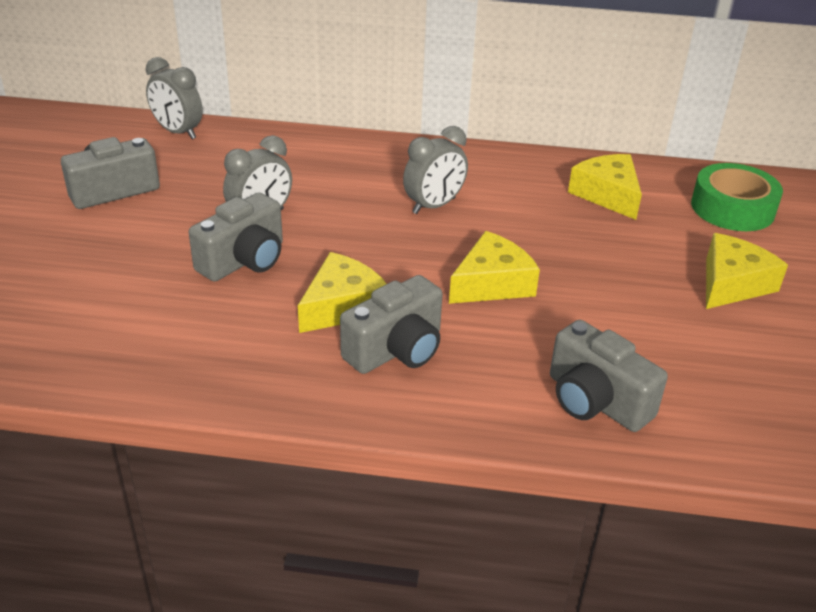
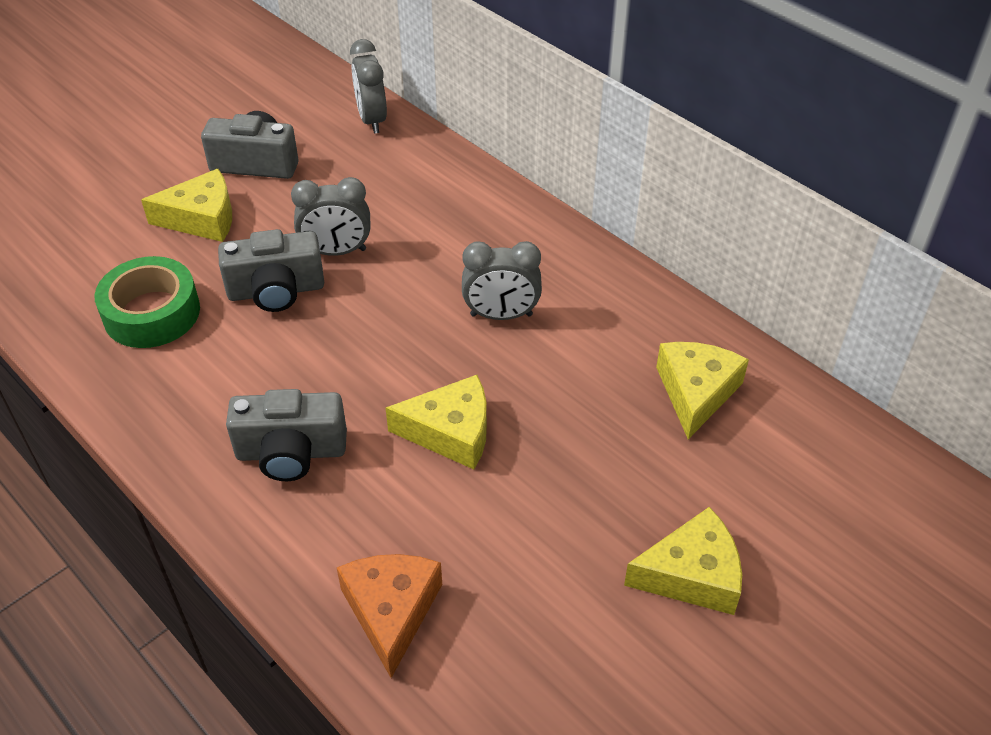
camera: 40 degrees right, 10 degrees up
yellow cheese [298,252,386,333] -> yellow cheese moved to [141,169,232,242]
grey camera [550,320,668,432] -> orange cheese [337,554,442,678]
green tape [691,163,783,231] -> green tape moved to [95,256,200,348]

